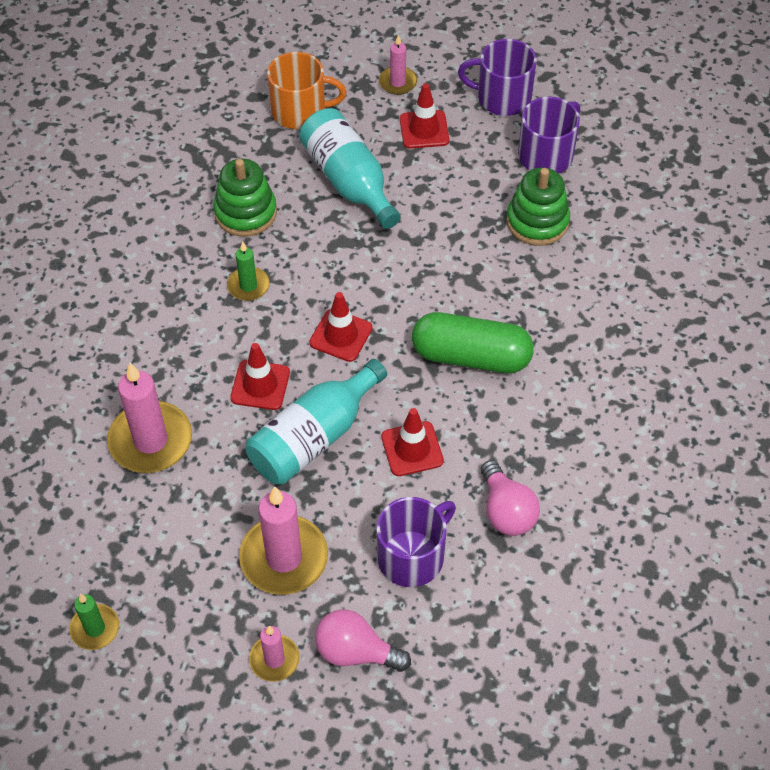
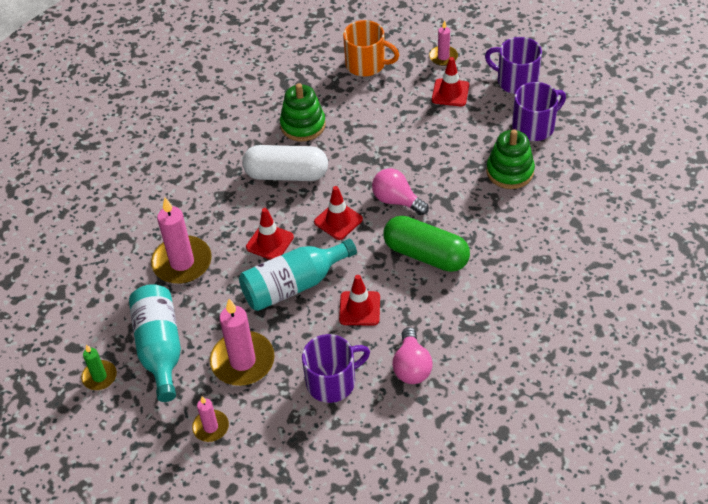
camera: 20 degrees right, 5 degrees down
green candle [227,242,270,301] -> white capsule [242,145,328,181]
turquoise bottle [299,108,401,229] -> turquoise bottle moved to [129,284,181,402]
pink light bulb [315,609,411,672] -> pink light bulb moved to [372,168,429,215]

